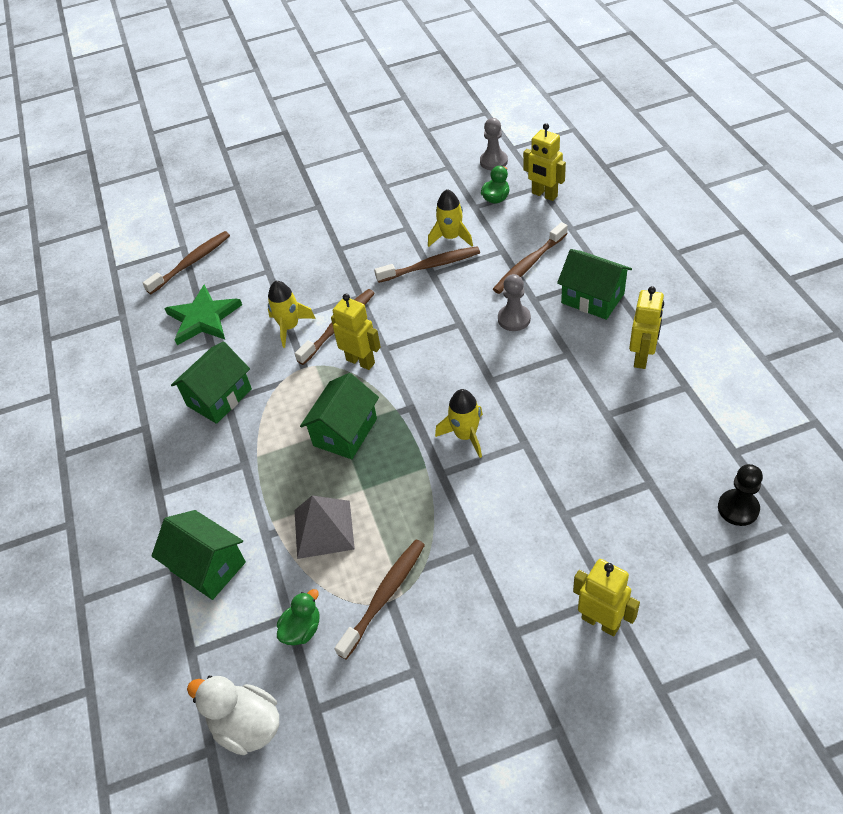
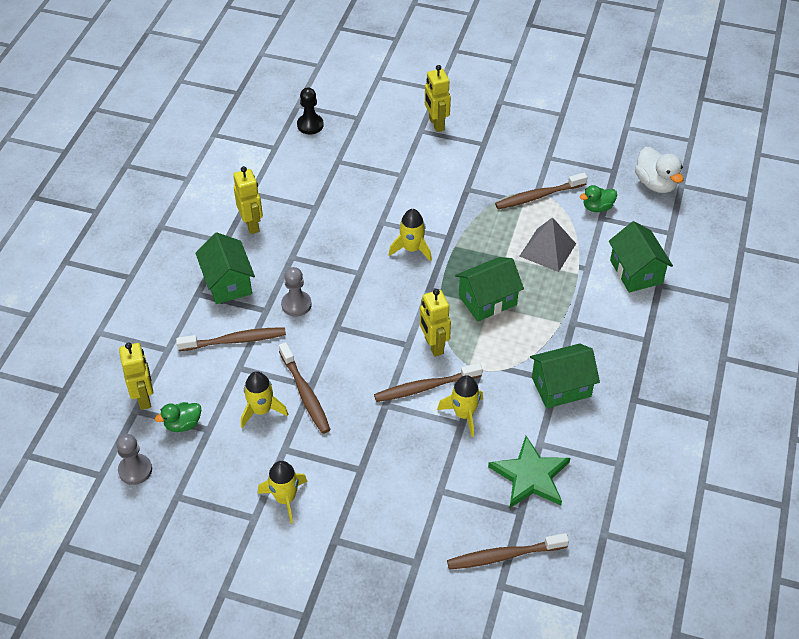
camera: 150 degrees left, 0 degrees up
brown toothbrush [374,246,480,283] -> brown toothbrush turned 135 degrees counterclockwise [279,342,331,434]
yellow robot [629,286,664,369] -> yellow robot turned 105 degrees clockwise [233,166,263,234]
none -> yellow rocket [258,461,308,524]

